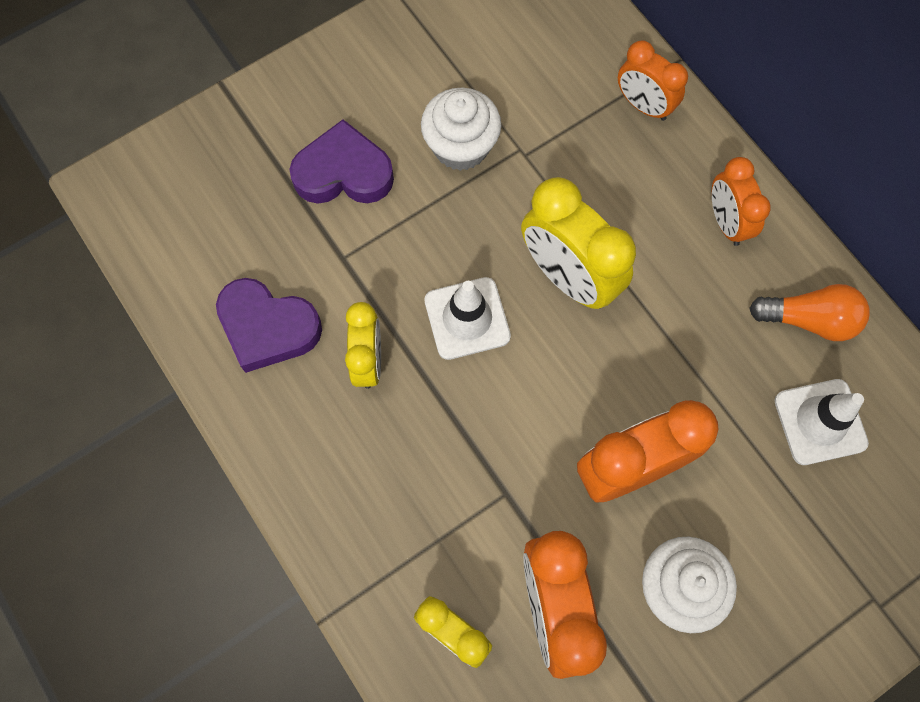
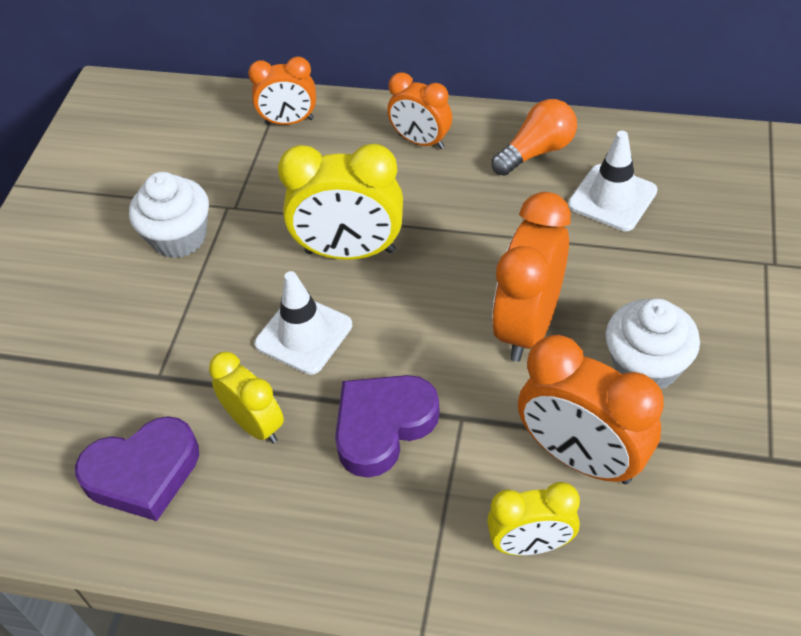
camera: 40 degrees left, 20 degrees down
purple heart [290,120,394,204] -> purple heart moved to [335,375,440,478]

